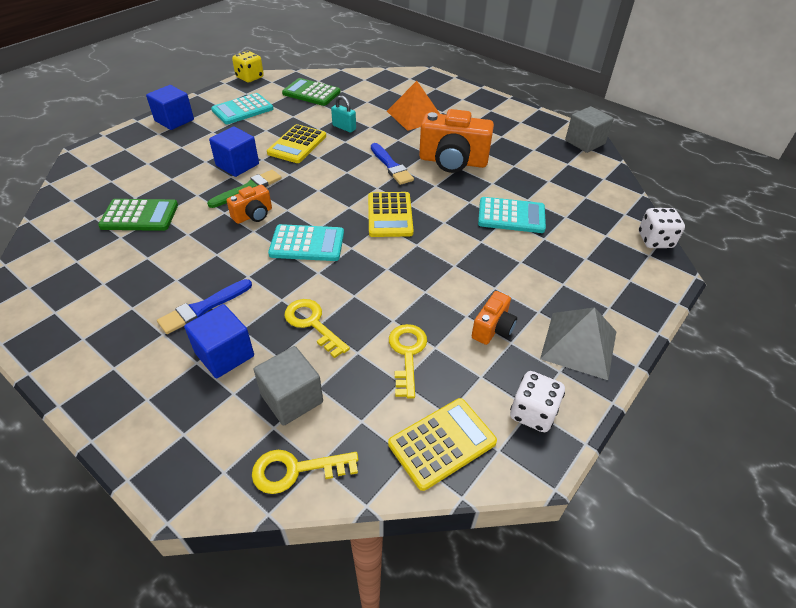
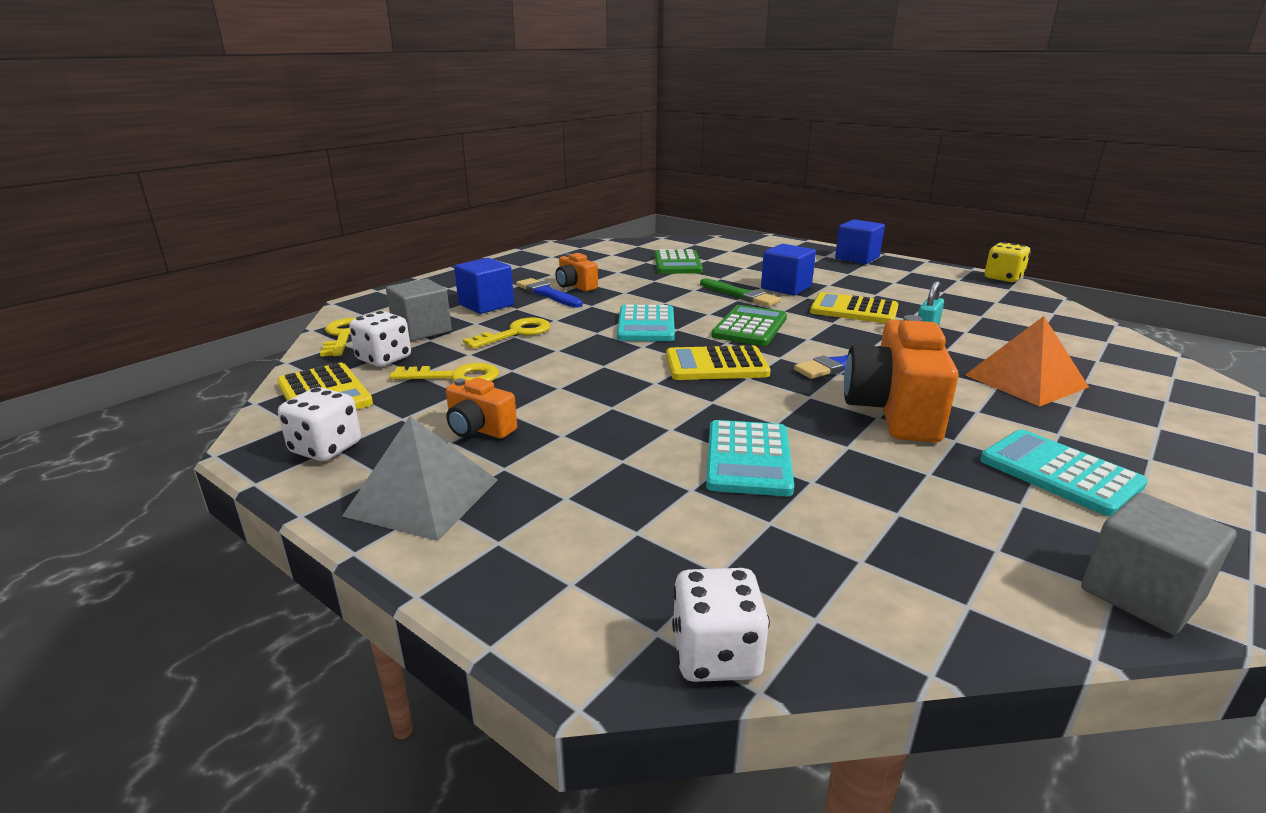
camera: 90 degrees right, 20 degrees down
turquoise calculator [211,93,273,124] -> turquoise calculator moved to [980,429,1148,516]
orange camera [226,185,272,224] -> orange camera moved to [555,253,598,291]
green calculator [282,78,341,106] -> green calculator moved to [711,305,787,346]
none -> white dice [349,311,411,367]

